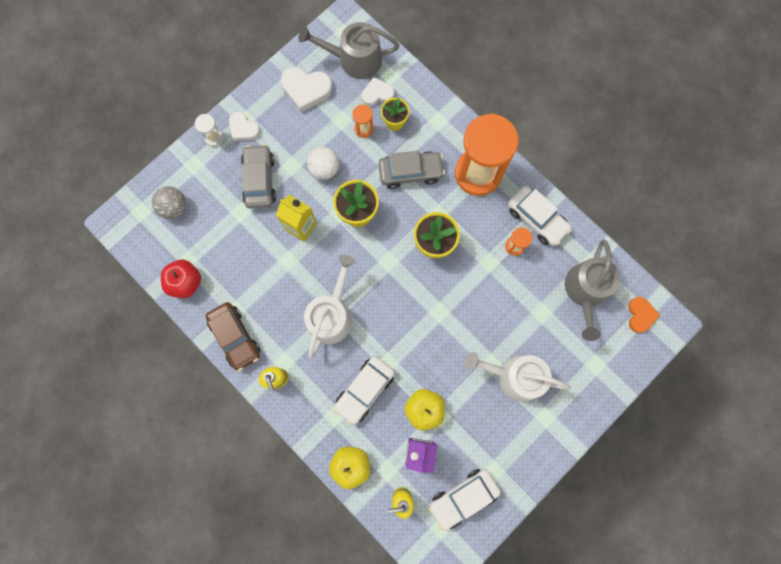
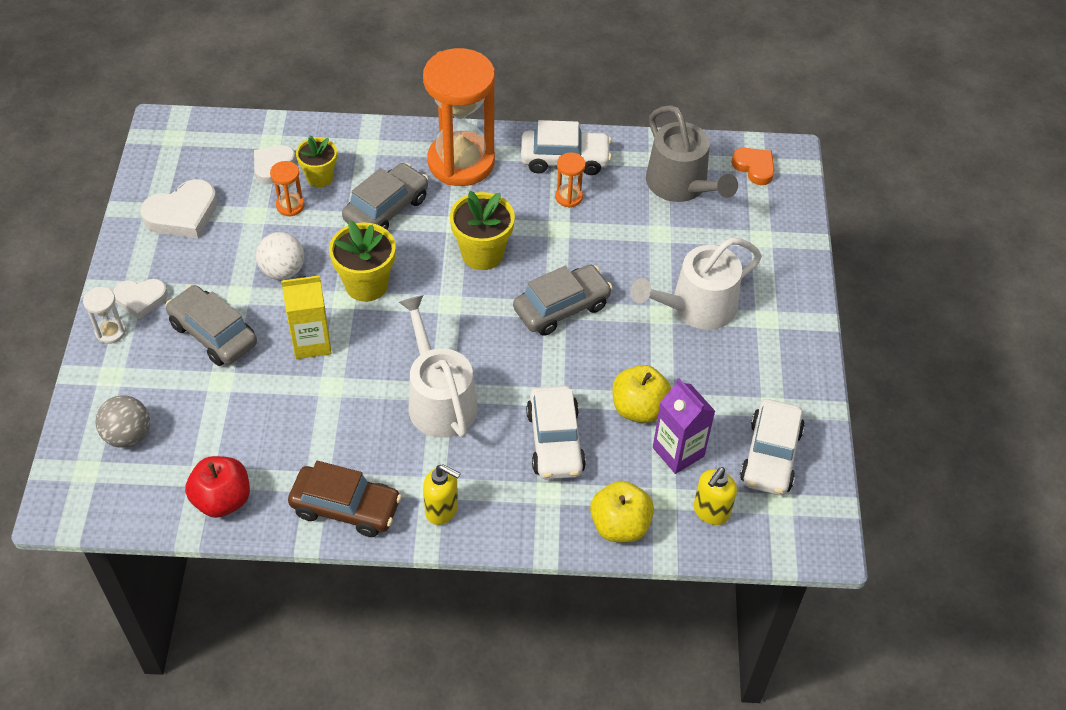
camera: 45 degrees left, 25 degrees down
grey watering can [299,22,400,79] -> none
none -> grey car [513,265,613,336]

